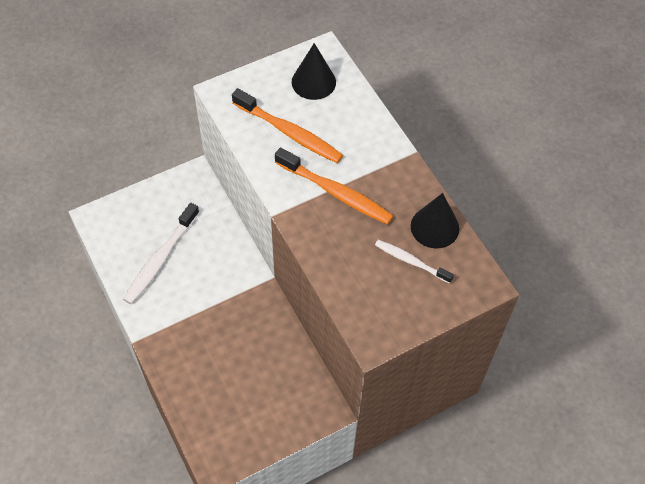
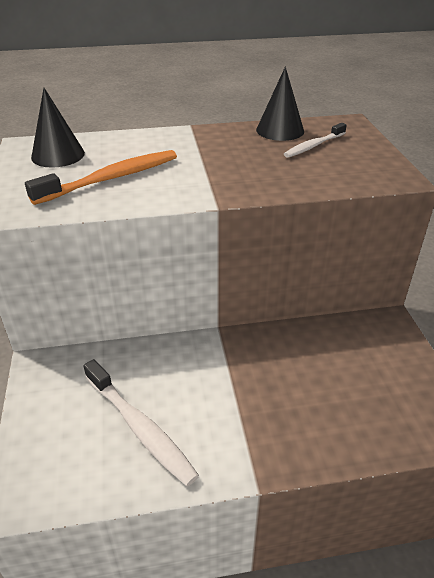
camera: 70 degrees left, 20 degrees down
orange toothbrush [275,148,393,225] -> none

